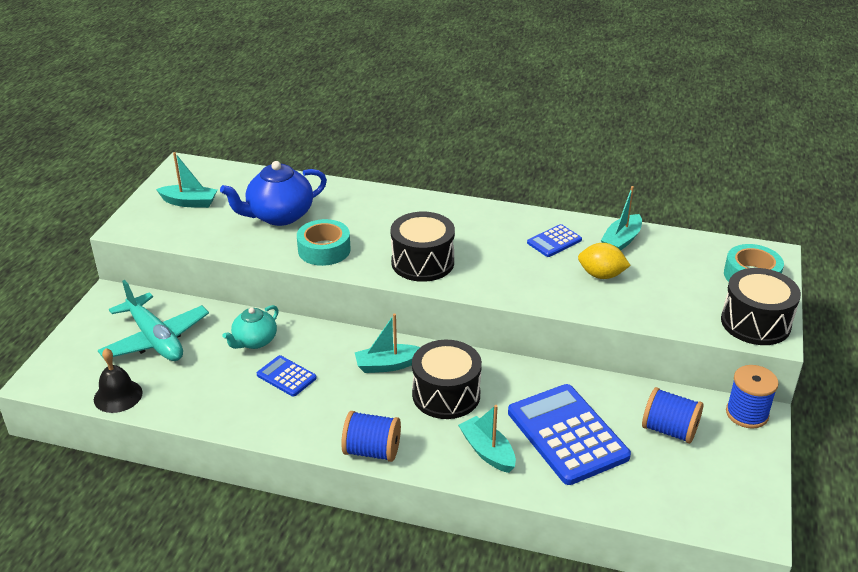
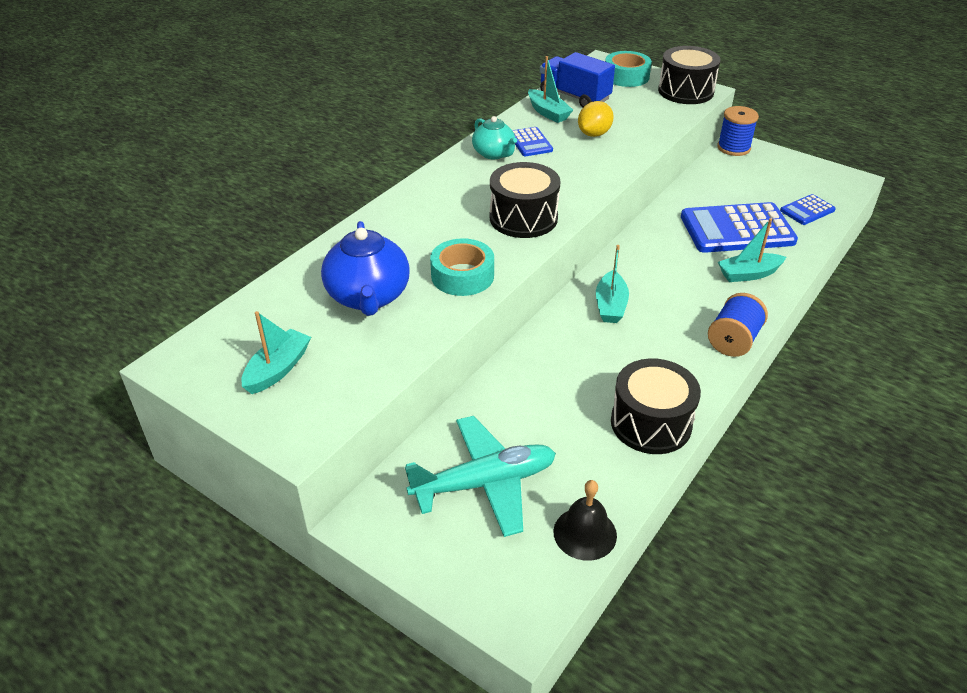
camera: 70 degrees left, 5 degrees up
turquoise teapot [222,305,279,349] -> turquoise teapot moved to [472,116,517,159]
blue calculator [257,355,317,397] -> blue calculator moved to [780,194,836,225]
black drum [412,340,482,419] -> black drum moved to [611,358,701,454]
blue spool [642,387,703,444] -> none
none -> blue truck [540,52,615,108]

